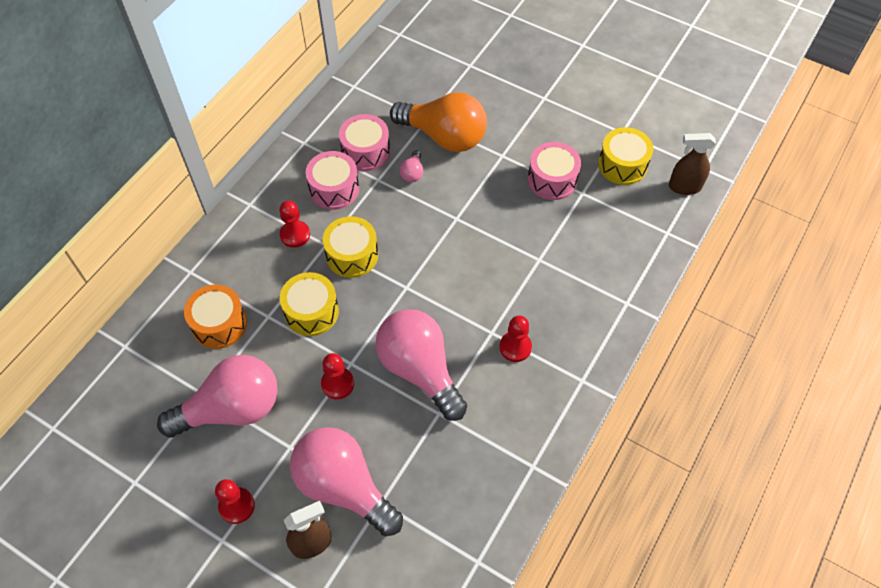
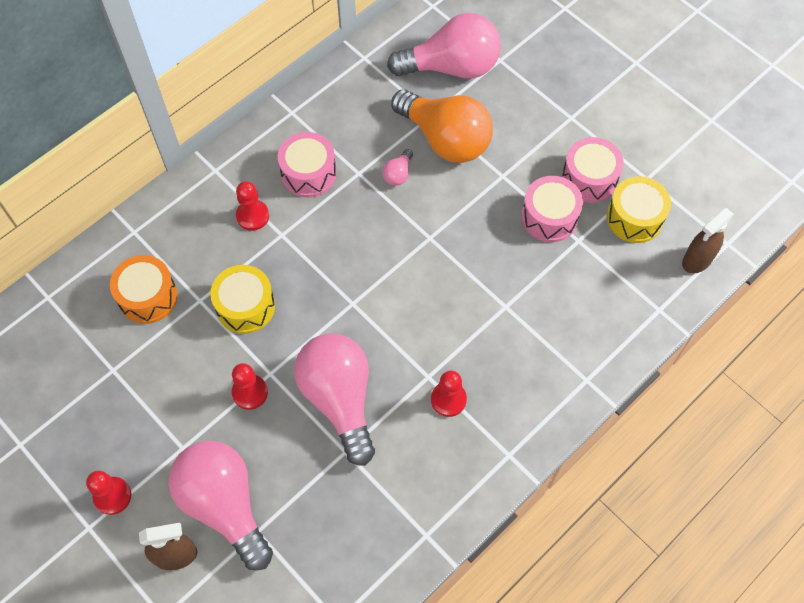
camera: 15 degrees right, 5 degrees up
pink light bulb [157,355,278,438] -> pink light bulb moved to [387,13,501,78]
yellow drum [323,216,378,278] -> none
pink drum [339,114,390,171] -> pink drum moved to [562,137,624,203]
brown spray bottle [669,133,716,195] -> brown spray bottle turned 60 degrees counterclockwise [682,208,734,273]

